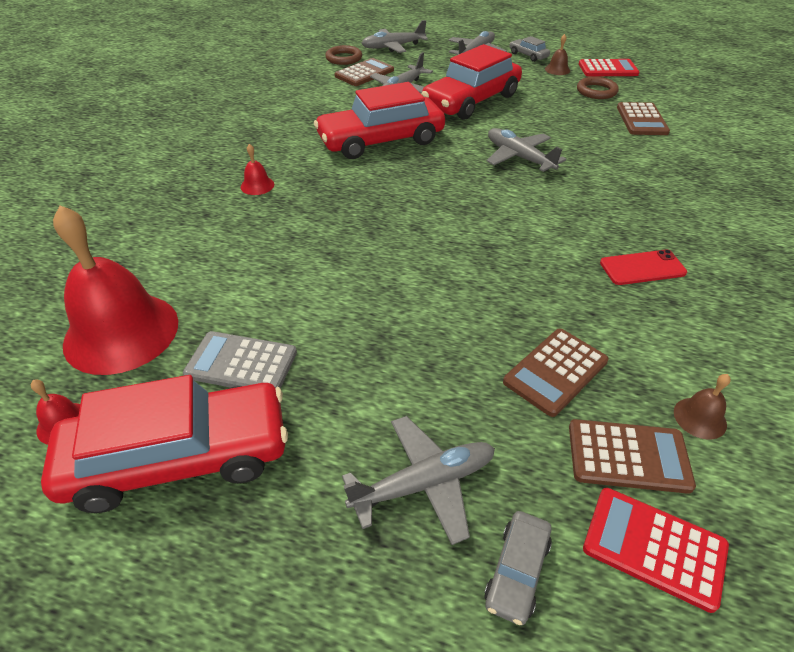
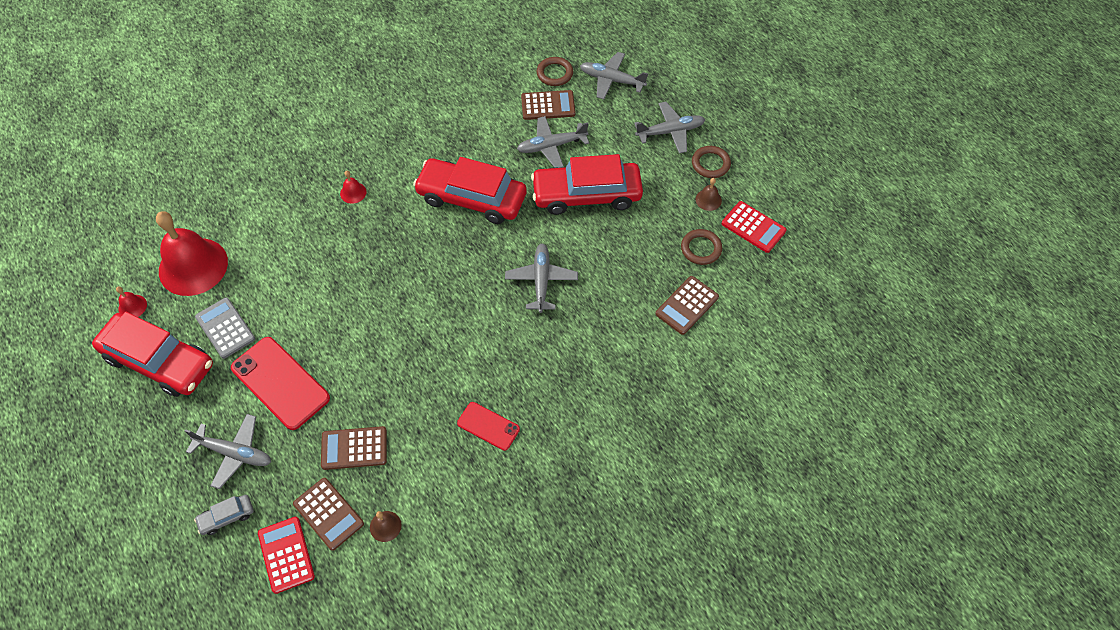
camera: 40 degrees right, 15 degrees up
grey car [510,36,550,62] -> brown ring [692,146,731,178]
none -> red phone [231,337,330,430]

